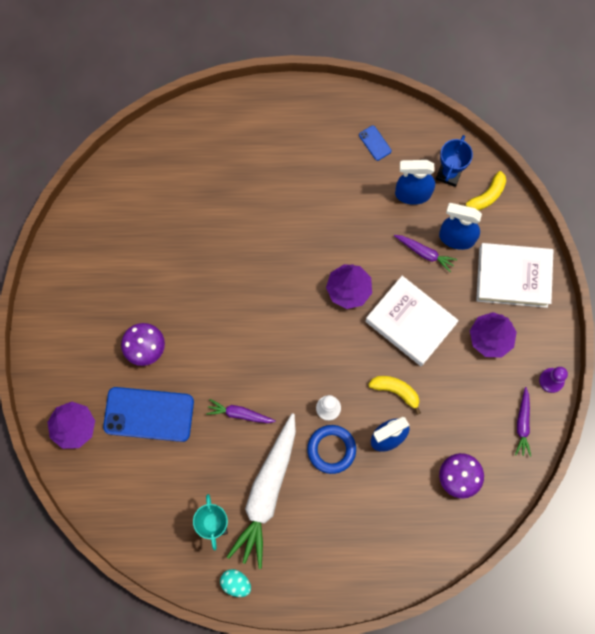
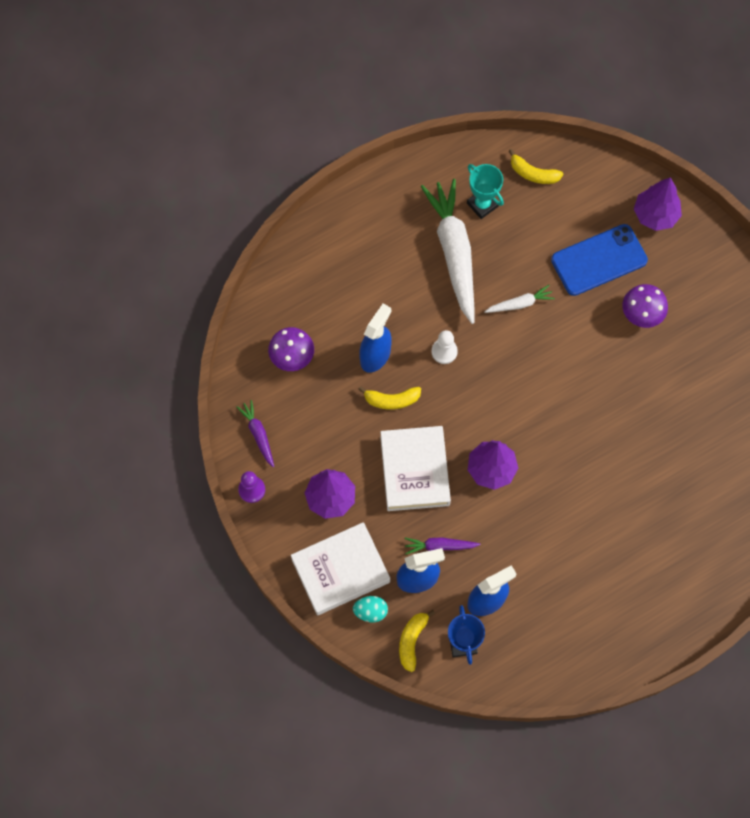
camera: 150 degrees right, 5 degrees down
purple carrot [206,399,276,423] -> white carrot [484,285,555,313]
turquoise egg [220,569,251,597] -> turquoise egg moved to [353,596,388,622]
blue ring [307,425,356,474] -> none
blue phone [359,125,392,161] -> none
white book [365,276,459,366] -> white book turned 75 degrees clockwise [380,426,451,511]
none -> yellow banana [509,149,563,184]

